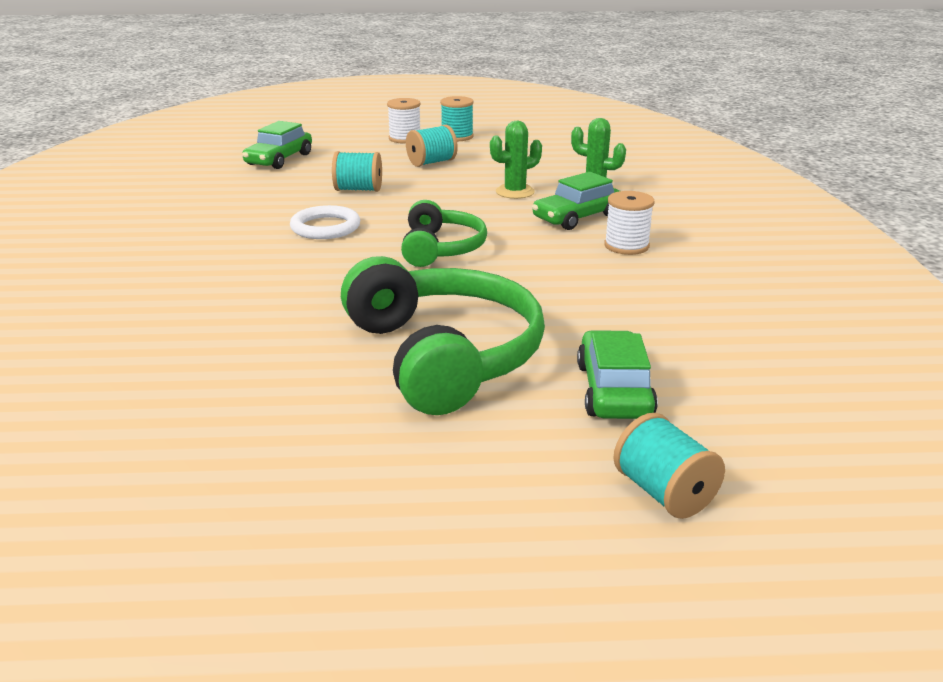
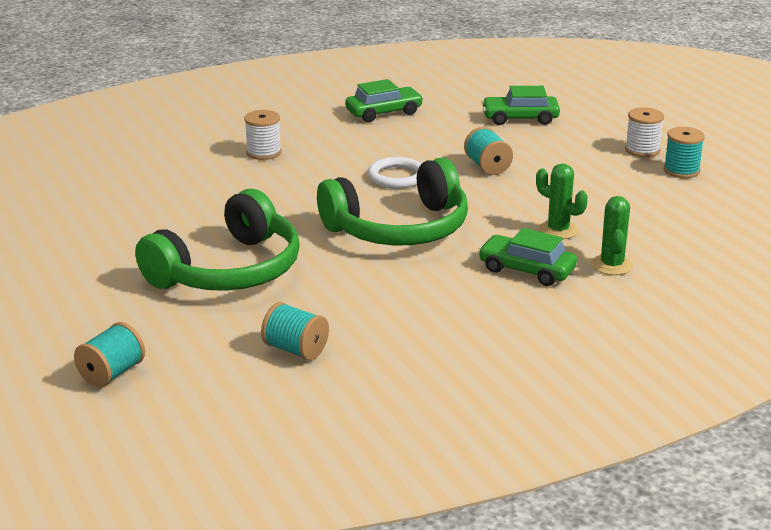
camera: 65 degrees right, 0 degrees up
green headphones [401,200,487,267] -> green headphones [317,158,468,245], size x1.70
turquoise spool [406,125,458,167] -> turquoise spool moved to [261,302,329,360]
green car [577,330,658,419] -> green car moved to [345,79,423,122]
white spool [604,191,655,255] -> white spool moved to [244,110,281,160]

